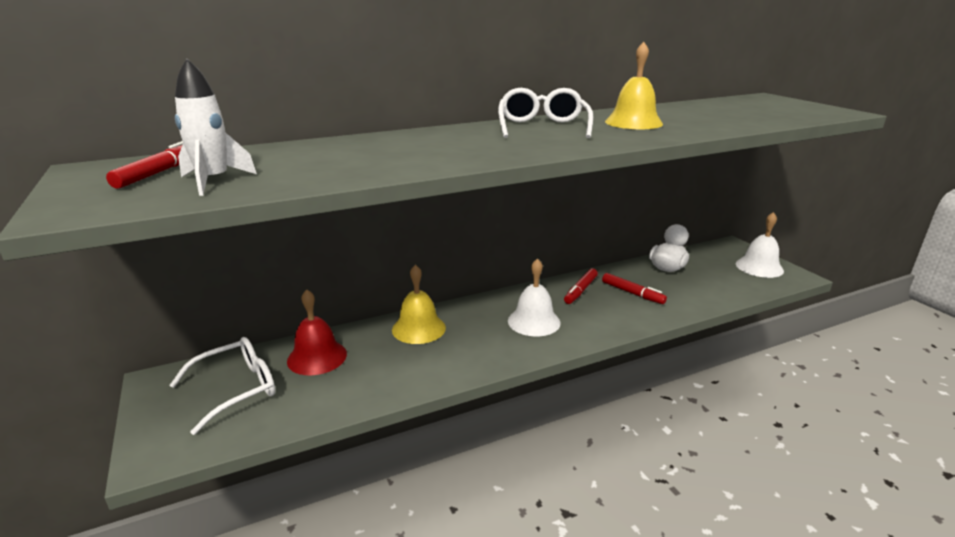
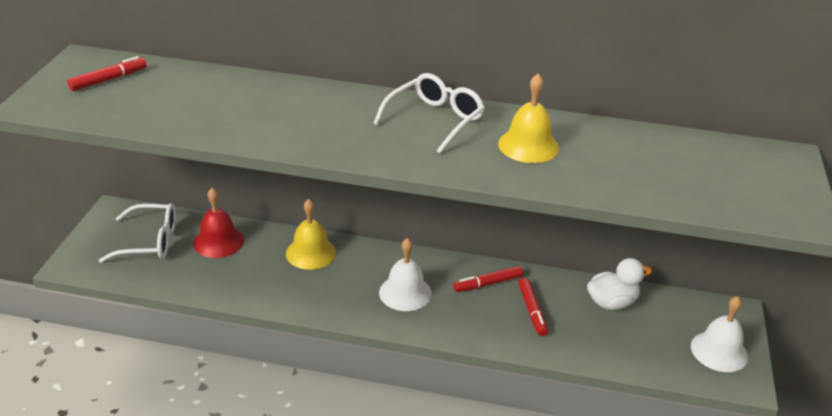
camera: 35 degrees right, 10 degrees up
white rocket [175,59,257,196] -> none

